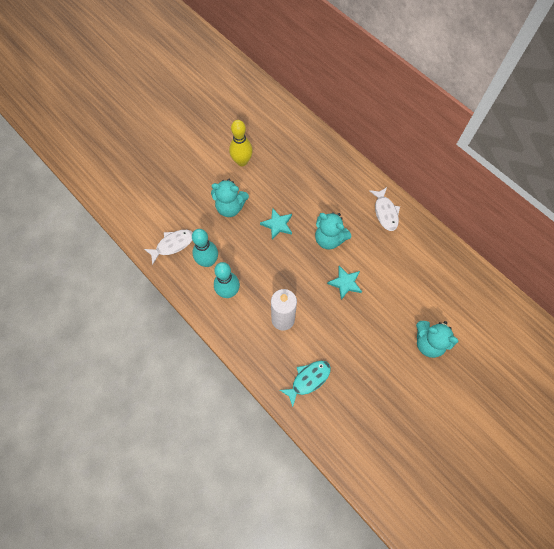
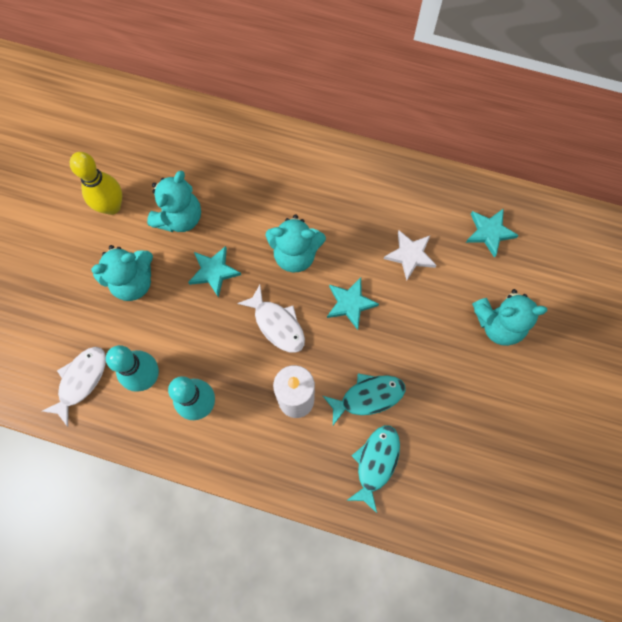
camera: 30 degrees left, 5 degrees up
white fish [369,187,400,231] -> white fish moved to [237,285,305,353]
none -> turquoise teddy bear [147,170,201,232]
none -> turquoise fish [323,374,406,425]
none -> white star [384,230,436,280]
none -> turquoise star [466,208,519,258]

